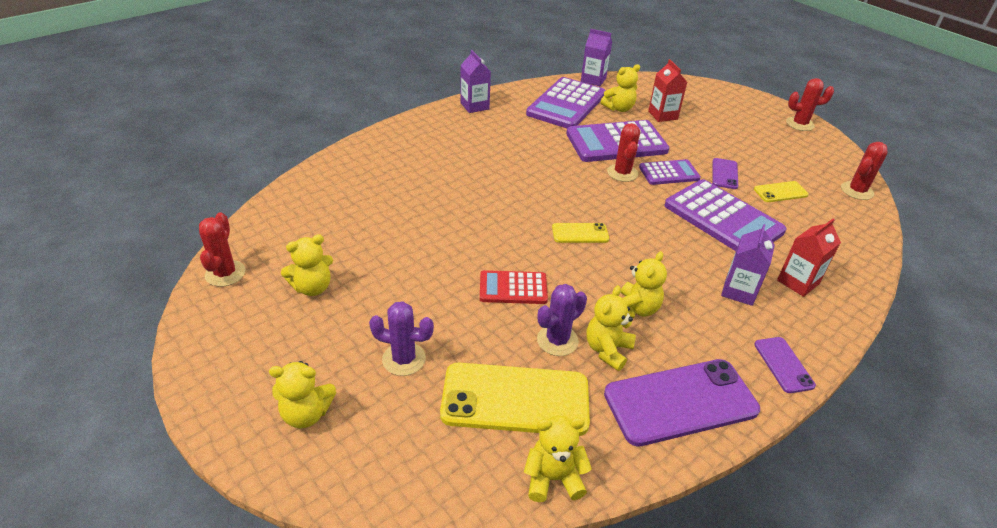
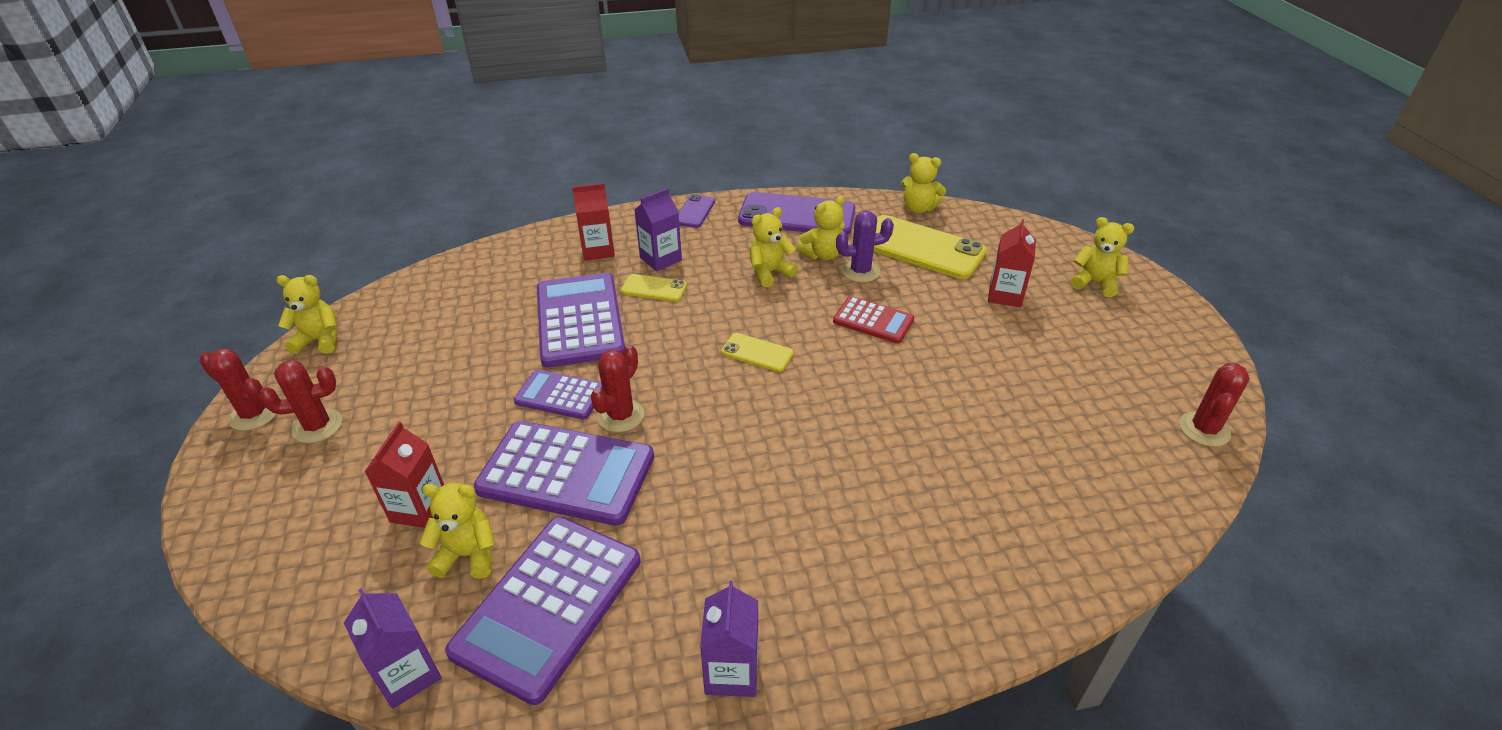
camera: 150 degrees left, 0 degrees up
yellow teddy bear [281,234,333,296] -> yellow teddy bear moved to [276,275,337,354]
purple cactus [369,301,434,376] -> red carton [988,219,1036,307]
purple calculator [526,77,606,128] -> purple calculator turned 150 degrees clockwise [445,517,640,705]
purple phone [712,158,738,189] -> none
yellow phone [754,181,809,202] -> yellow phone moved to [621,274,687,302]
red cactus [841,142,888,200] -> red cactus moved to [259,360,342,443]

